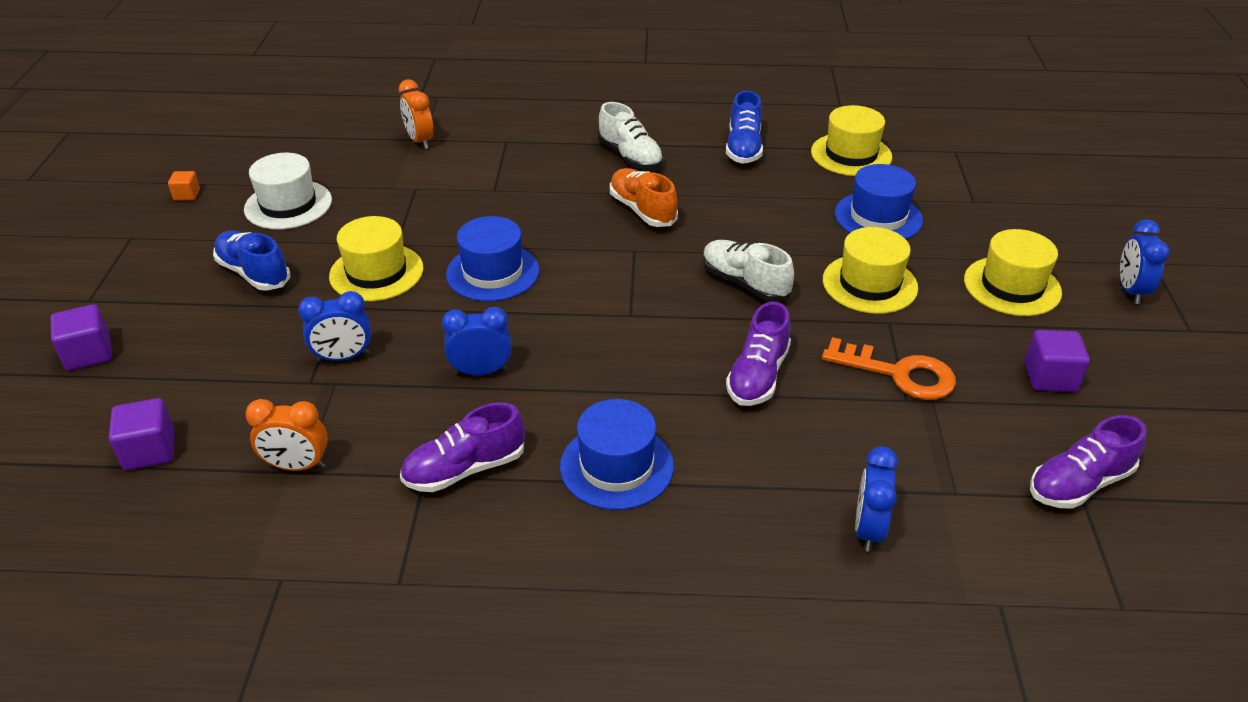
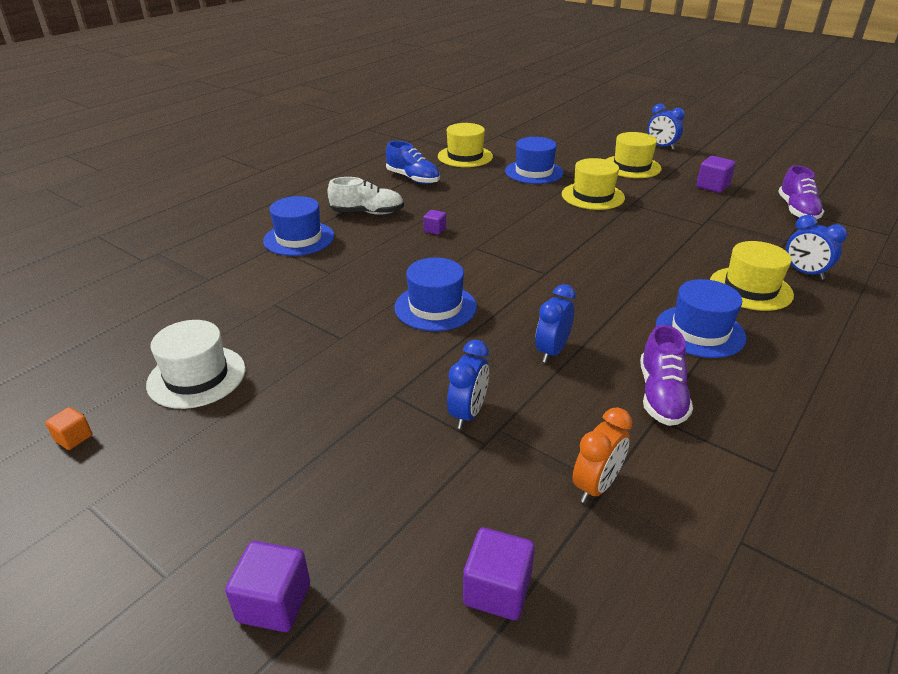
camera: 55 degrees left, 5 degrees down
blue shoe [213,231,290,291] -> none
yellow hat [329,216,424,301] -> yellow hat moved to [710,241,794,311]
orange clock [398,79,434,149] -> none
orange shoe [610,168,678,227] -> purple cube [423,210,446,235]
white shoe [703,240,794,302] -> none
purple shoe [726,302,791,406] -> none
orange key [822,337,956,400] -> none
none -> blue hat [263,196,334,256]

